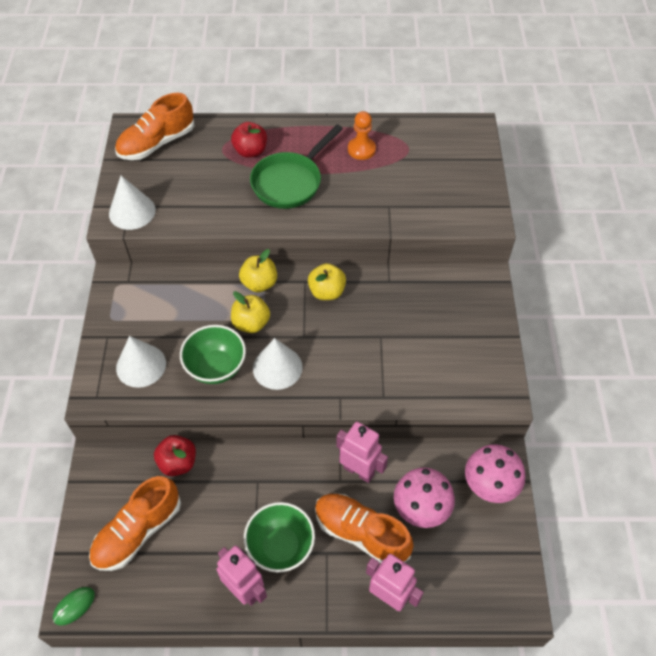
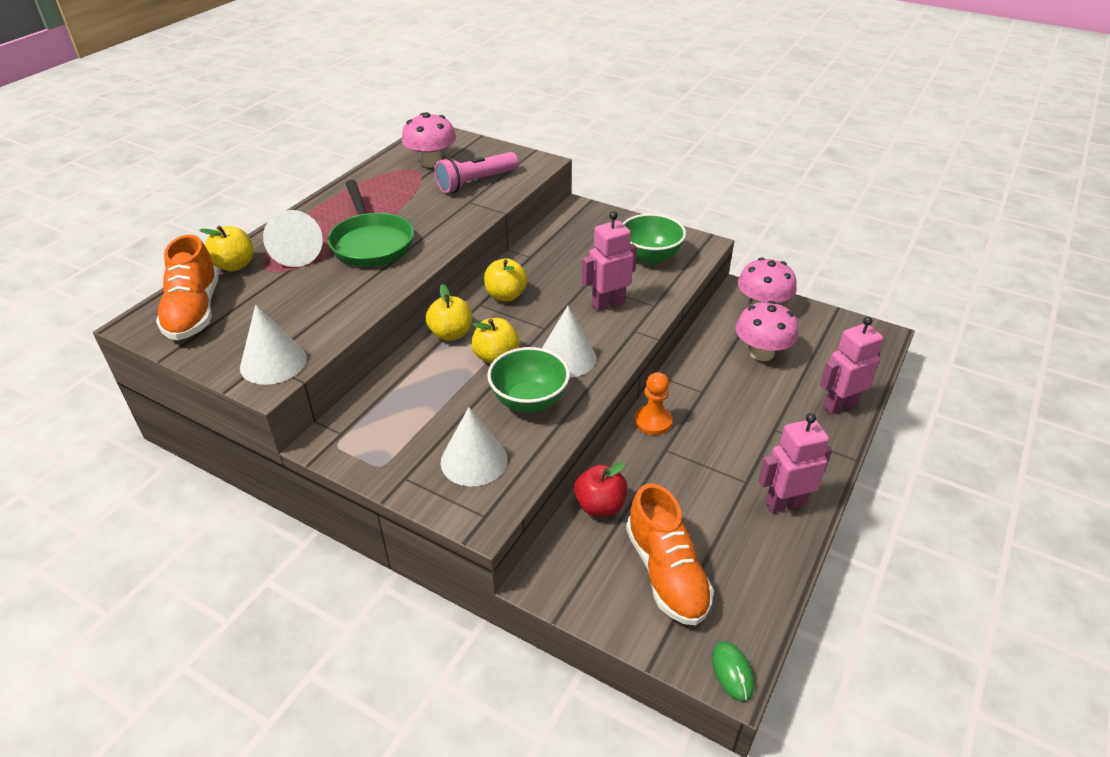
camera: 60 degrees left, 15 degrees down
red apple [231,122,267,158] -> white cone [263,210,323,267]
green bowl [244,502,315,572] -> green bowl moved to [623,214,686,264]
orange shoe [315,493,414,563] -> none
pink robot [336,422,388,483] -> pink robot moved to [582,211,637,312]
orange pawn [348,111,376,160] -> orange pawn moved to [635,372,673,435]
none -> yellow apple [199,226,253,272]
none -> pink mushroom [402,112,456,168]
none -> pink flashlight [434,152,519,193]

